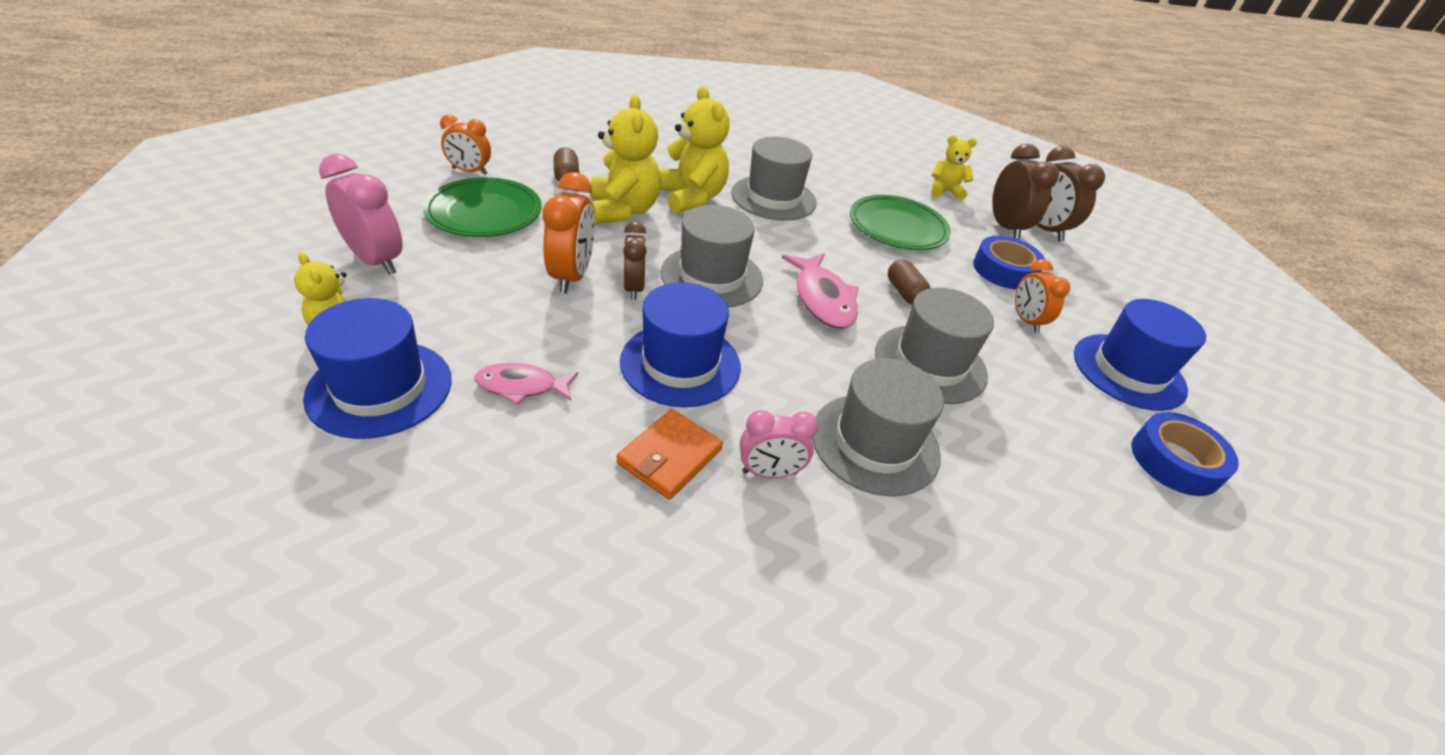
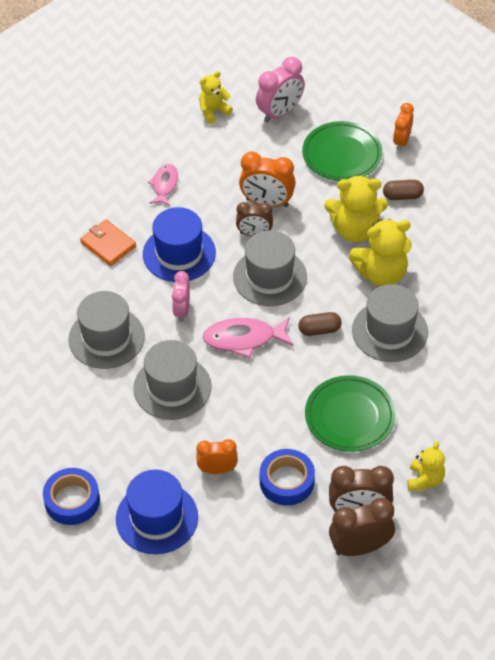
camera: 105 degrees right, 10 degrees up
blue hat [303,298,452,439] -> none
pink clock [740,410,818,478] -> pink clock moved to [172,271,190,322]
brown capsule [888,259,931,305] -> brown capsule moved to [298,312,342,336]

